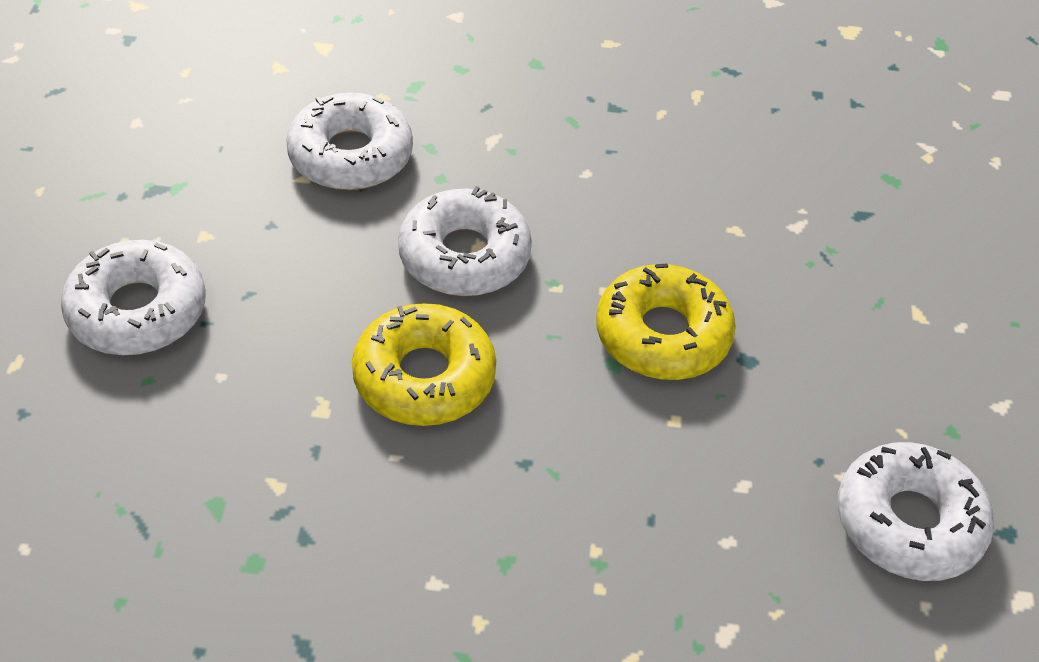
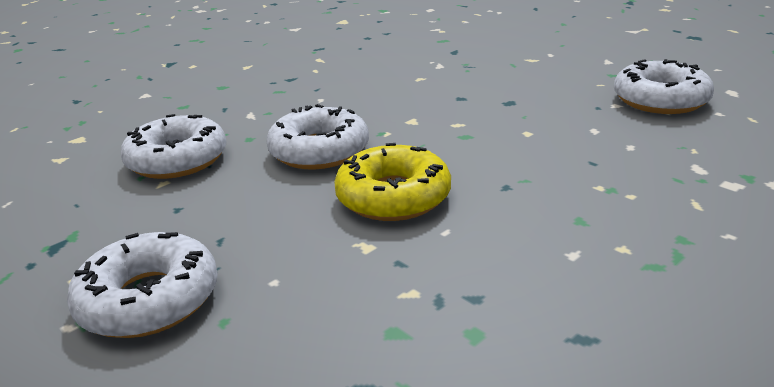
camera: 45 degrees left, 20 degrees down
yellow donut [596,263,736,380] -> none

